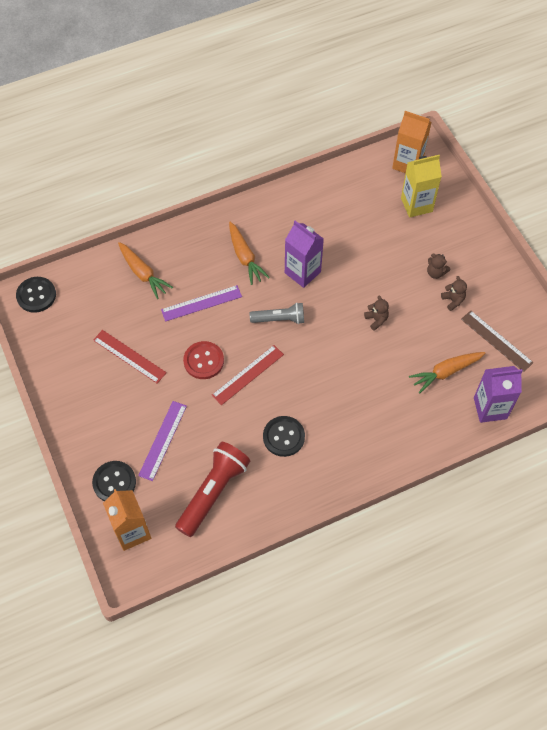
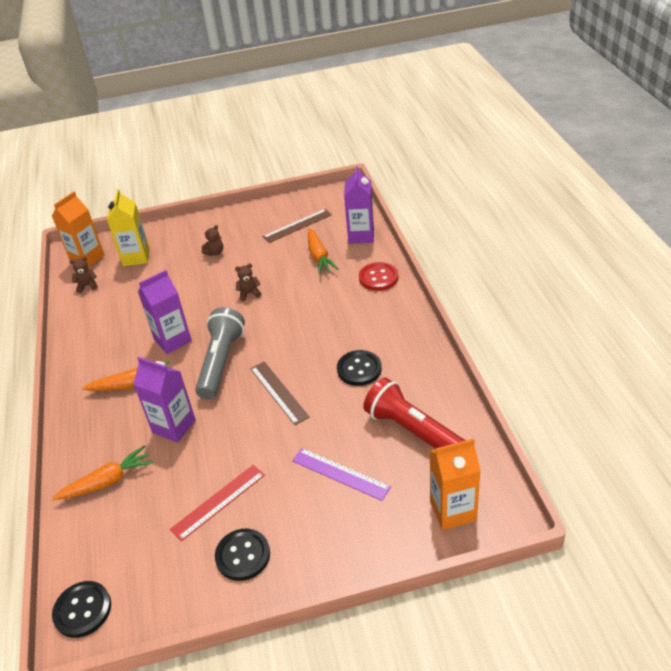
camera: 75 degrees left, 20 degrees down
black button [92,461,136,501] -> black button moved to [215,529,270,581]
purple ruler [161,285,242,322] -> purple carton [133,357,196,443]
red button [183,341,224,379] -> red button moved to [359,262,398,291]
red ruler [211,345,284,405] -> brown ruler [250,362,310,425]
grey flashlight [250,302,304,324] -> grey flashlight [195,307,245,399], size x1.63
brown teddy bear [441,276,467,311] -> brown teddy bear moved to [70,257,98,293]

